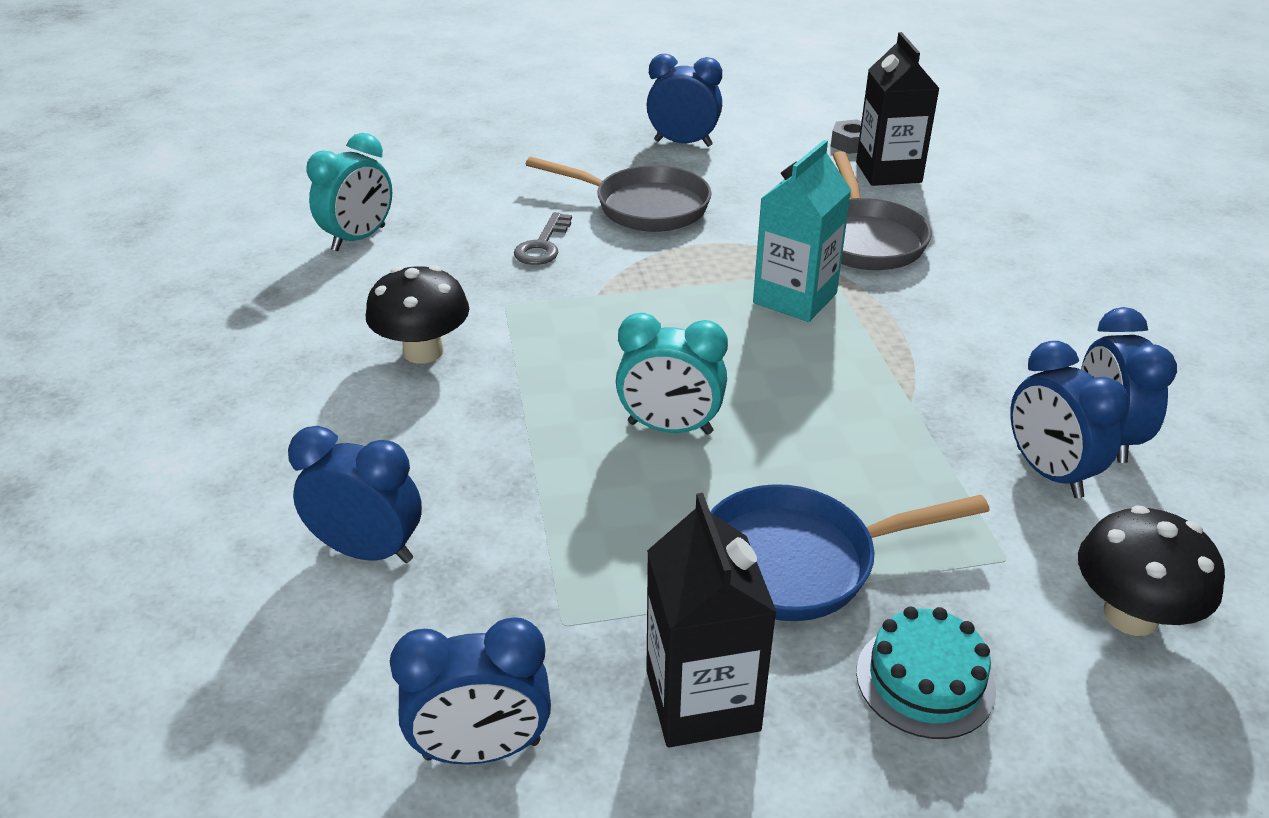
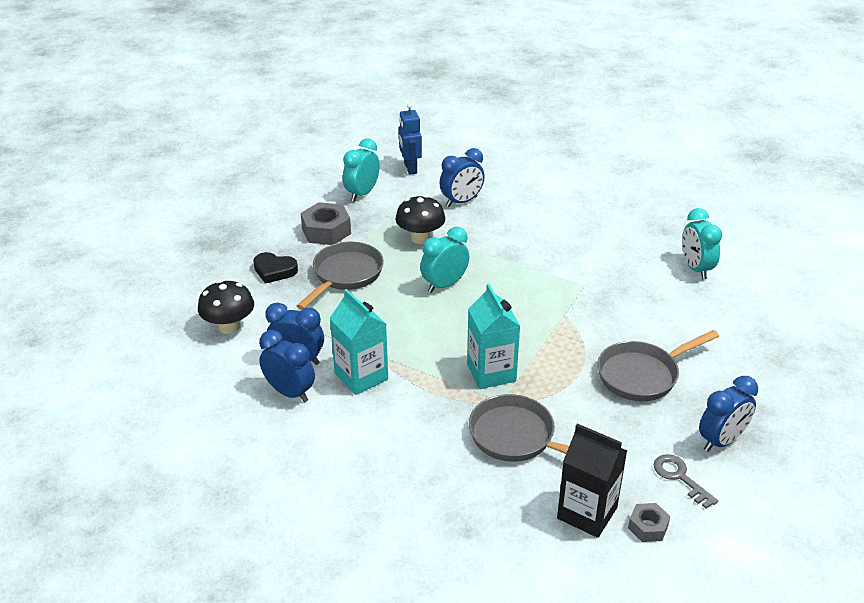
camera: 130 degrees right, 0 degrees up
black mushroom [366,265,469,364] -> black mushroom moved to [395,195,445,244]
blue clock [390,617,551,764] -> turquoise clock [343,138,380,201]
grey key [514,212,572,265] -> grey key moved to [654,454,718,509]
black carton [646,493,777,747] -> grey nut [301,202,351,245]
blue pan [710,484,990,621] -> grey pan [297,242,384,310]
turquoise cake [856,606,996,739] -> black heart [253,252,298,284]
none -> turquoise carton [329,289,388,395]
none -> blue robot [399,103,422,175]

